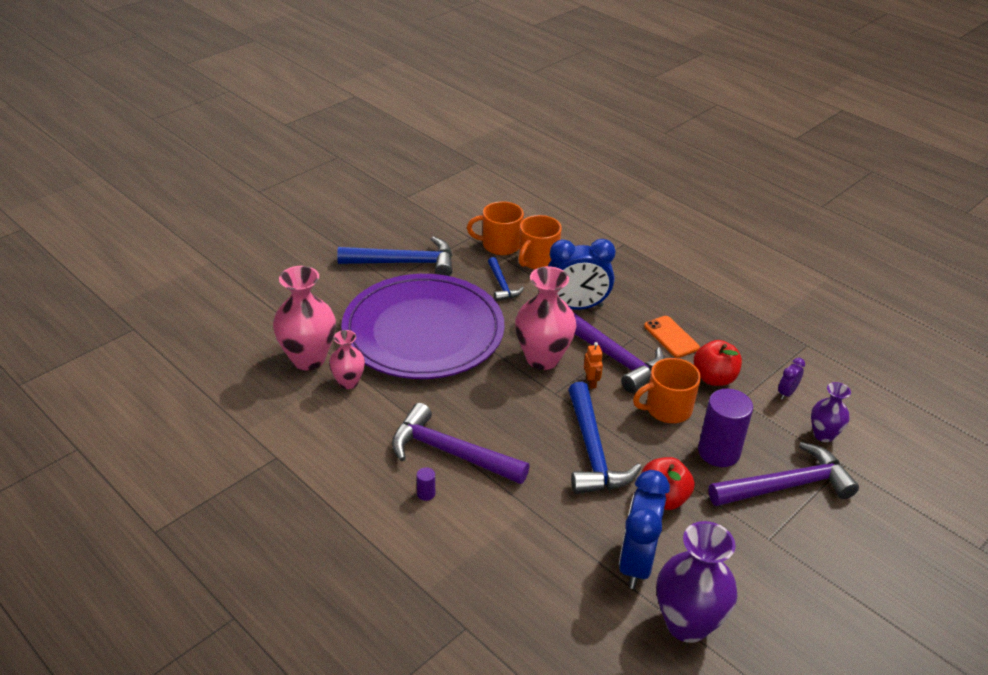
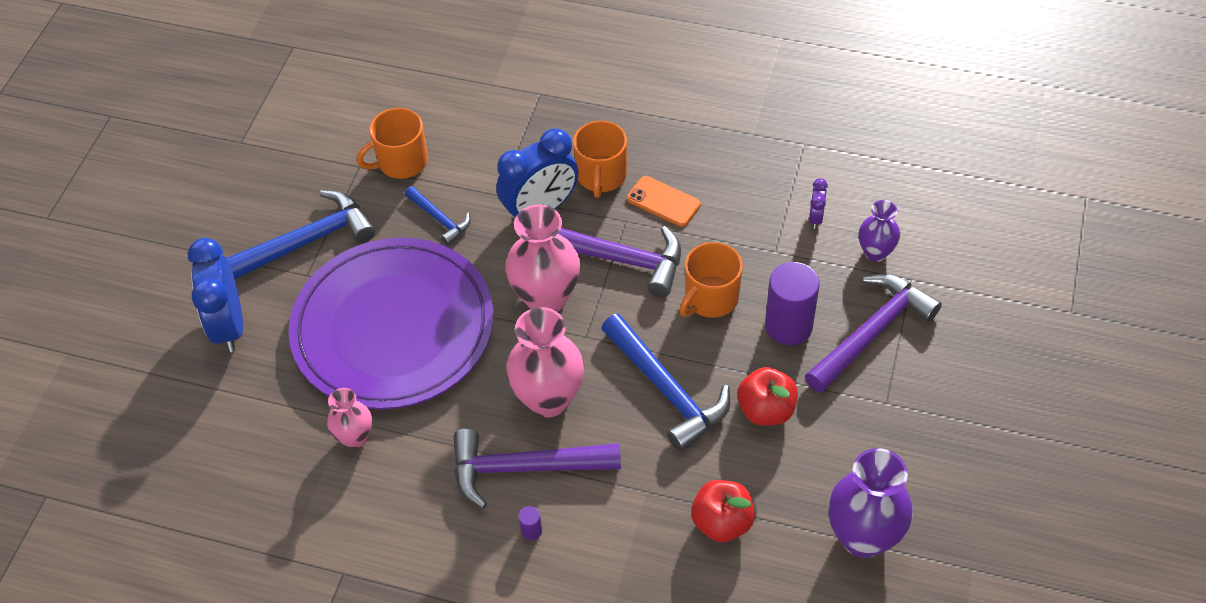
camera: 25 degrees left, 15 degrees up
pink vase [273,266,336,370] -> pink vase moved to [506,307,584,417]
orange mug [519,215,562,269] -> orange mug moved to [573,121,627,198]
orange robot [584,342,603,389] -> none
blue clock [619,470,670,589] -> blue clock moved to [188,238,243,352]
red apple [694,340,742,386] -> red apple moved to [691,480,755,542]

